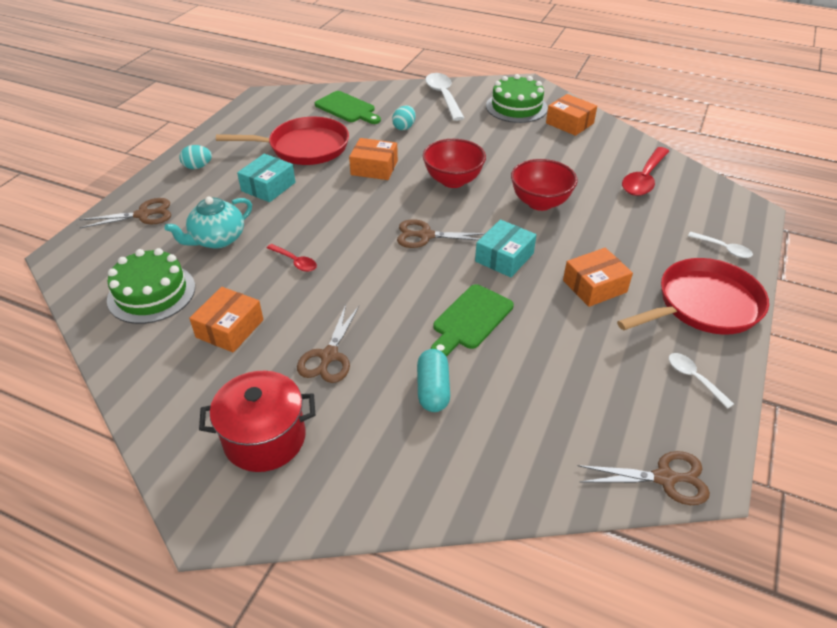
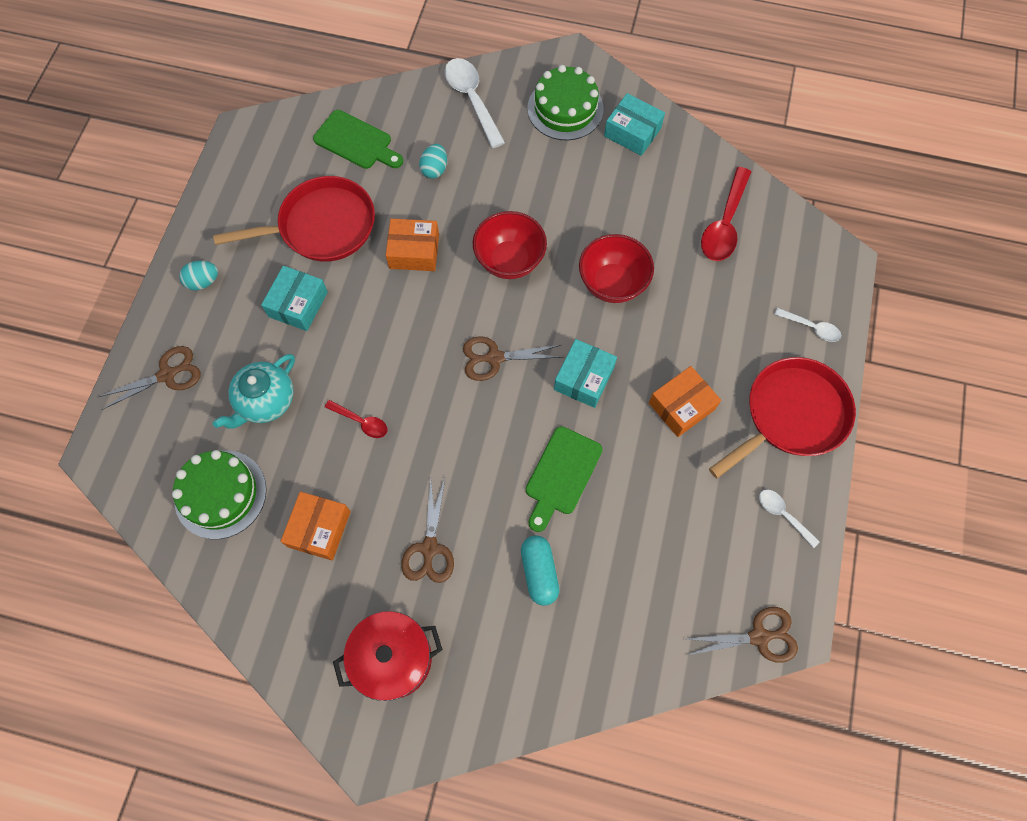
camera: 10 degrees left, 25 degrees up
orange box [546,94,597,136] -> turquoise box [604,93,665,156]

